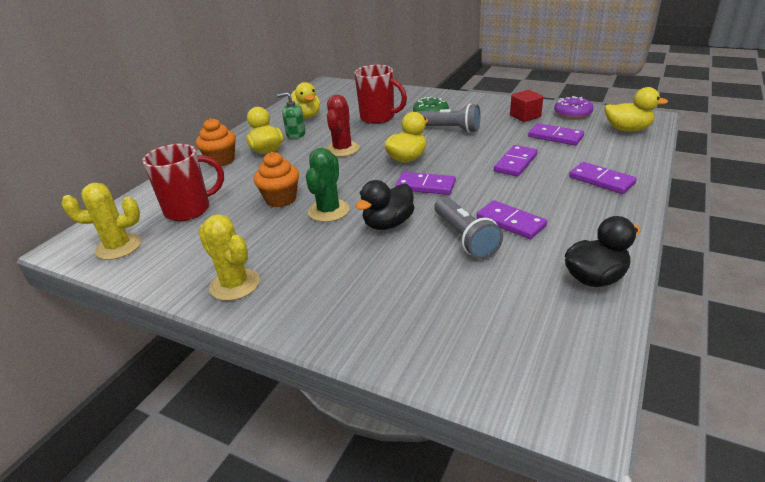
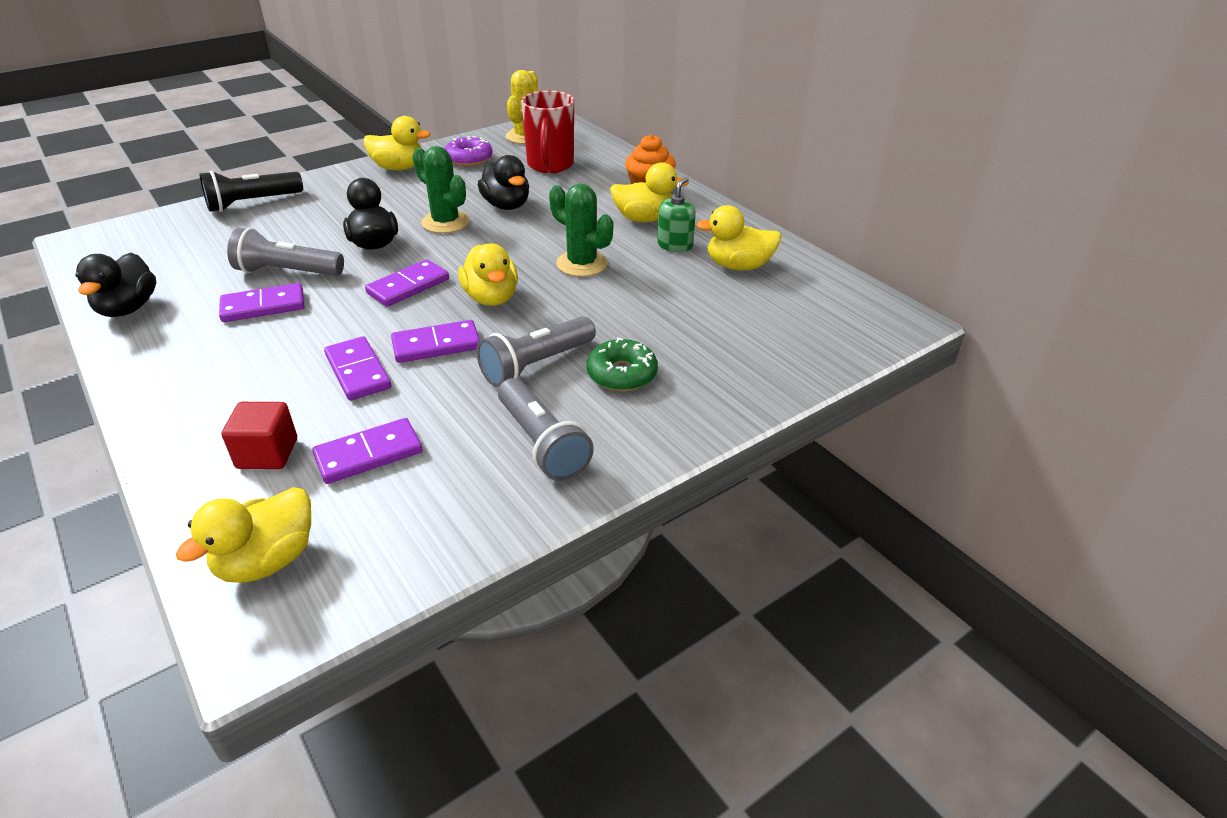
camera: 115 degrees right, 5 degrees up
yellow cactus [198,214,260,301] -> yellow duck [363,116,430,170]
orange cupcake [254,152,299,207] -> black duck [478,155,529,210]
red cactus [326,95,360,157] -> green cactus [549,184,613,277]
red mug [354,65,407,124] -> none
red cube [510,90,543,122] -> red cube moved to [222,402,297,469]
purple donut [554,96,593,119] -> purple donut moved to [445,136,493,166]
purple domino [569,162,637,194] -> purple domino moved to [391,320,480,363]
none -> black flashlight [200,171,303,212]
none -> grey flashlight [498,378,594,481]

